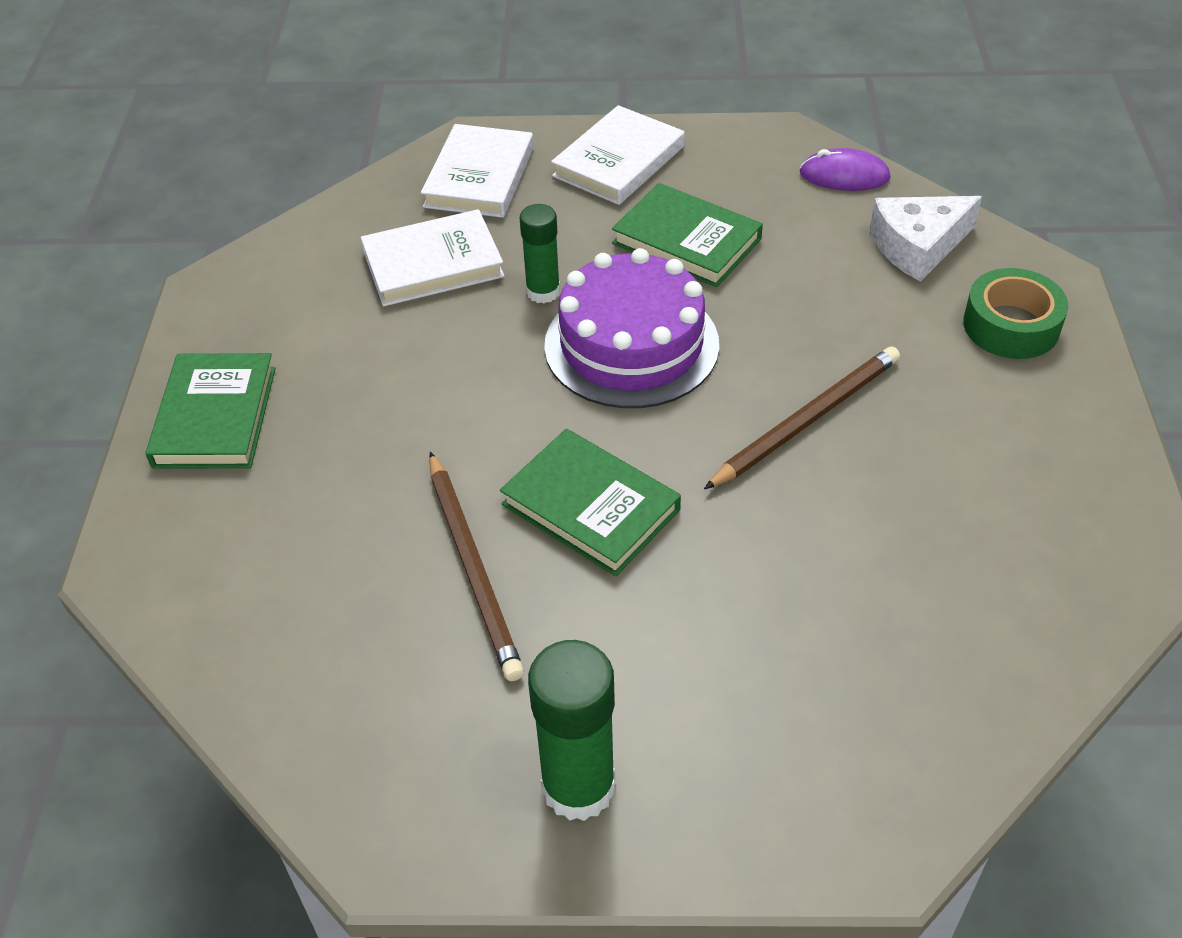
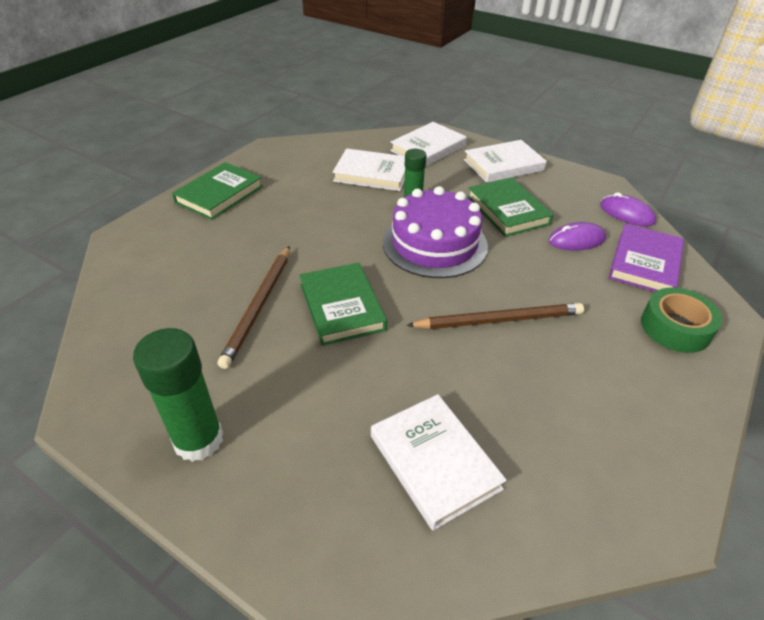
camera: 30 degrees right, 5 degrees down
white cheese [870,196,982,282] -> purple book [609,224,684,292]
none -> white book [371,394,507,531]
none -> purple mouse [548,222,606,251]

